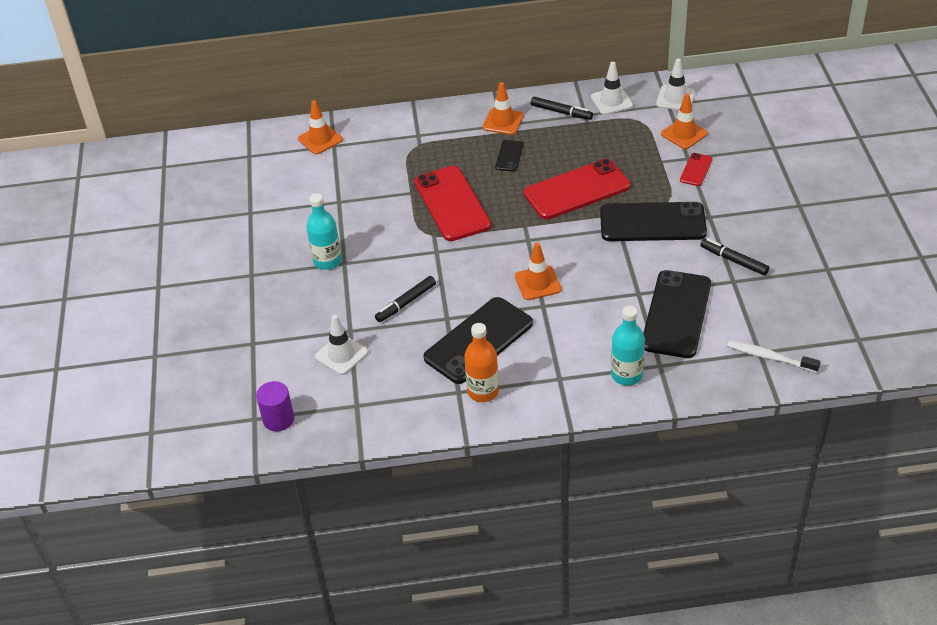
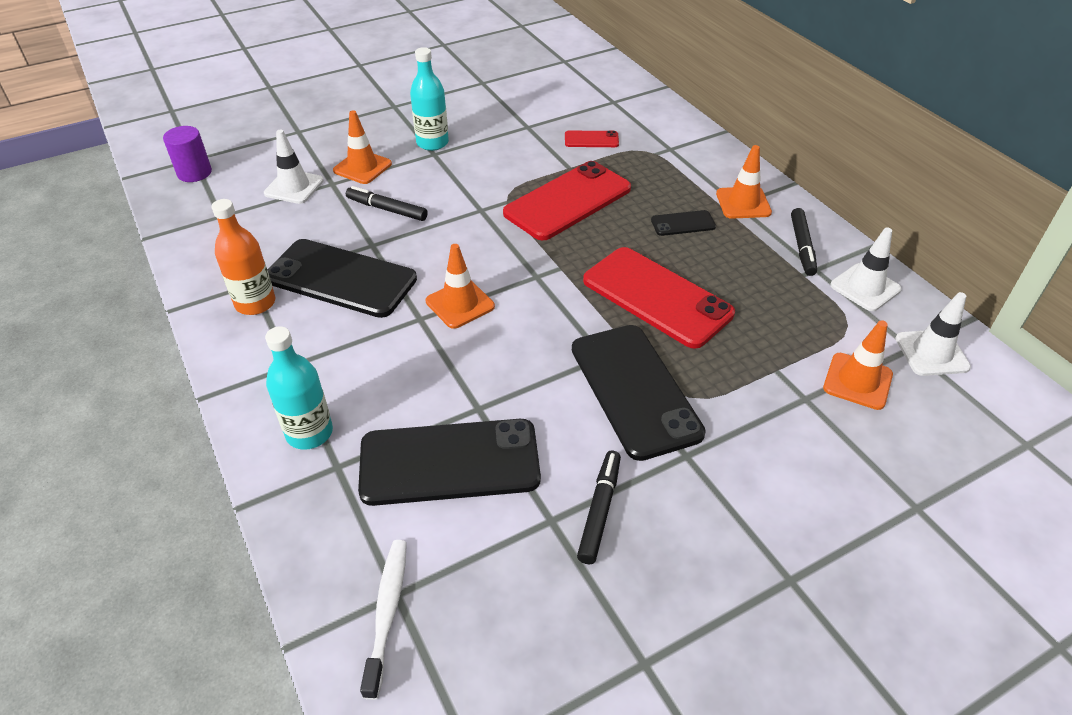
camera: 65 degrees right, 0 degrees up
orange traffic cone [298,100,343,154] -> orange traffic cone moved to [333,110,392,184]
red phone [680,153,713,186] -> red phone moved to [565,131,619,147]

